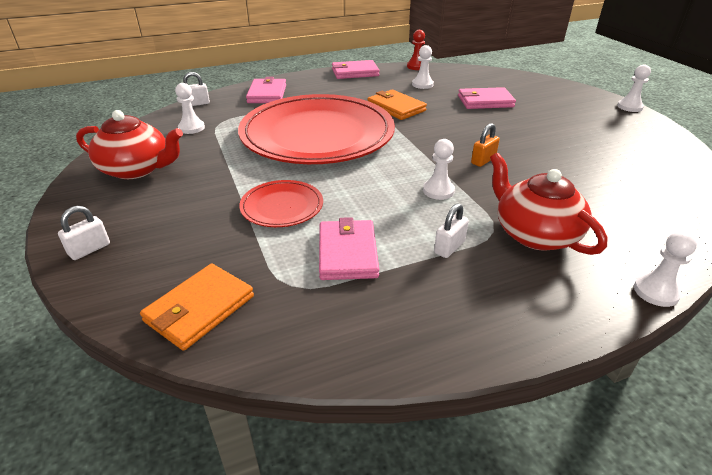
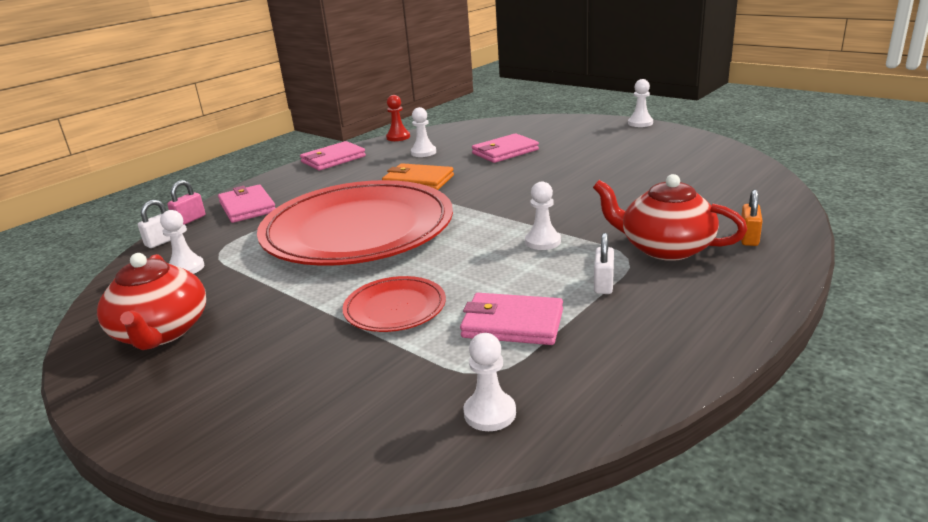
camera: 25 degrees left, 10 degrees down
white padlock [58,206,110,260] -> none
red teapot [76,110,183,179] -> red teapot turned 90 degrees clockwise [97,253,206,350]
orange wallet [140,264,254,351] -> none
pink wallet [319,217,379,280] -> pink wallet turned 45 degrees counterclockwise [460,293,563,345]
orange padlock [471,123,500,167] -> orange padlock moved to [741,189,763,246]
white pawn [634,231,697,307] -> white pawn moved to [463,333,516,431]
none -> pink padlock [167,180,205,225]

